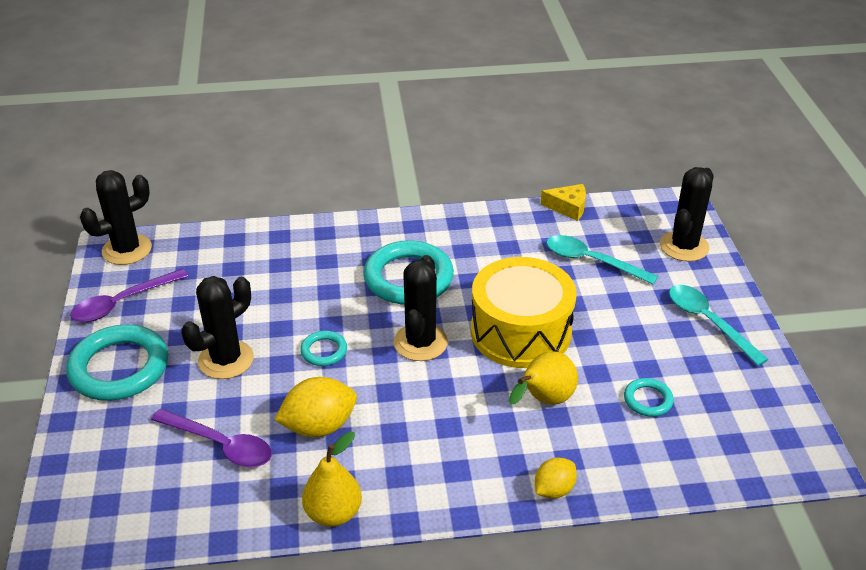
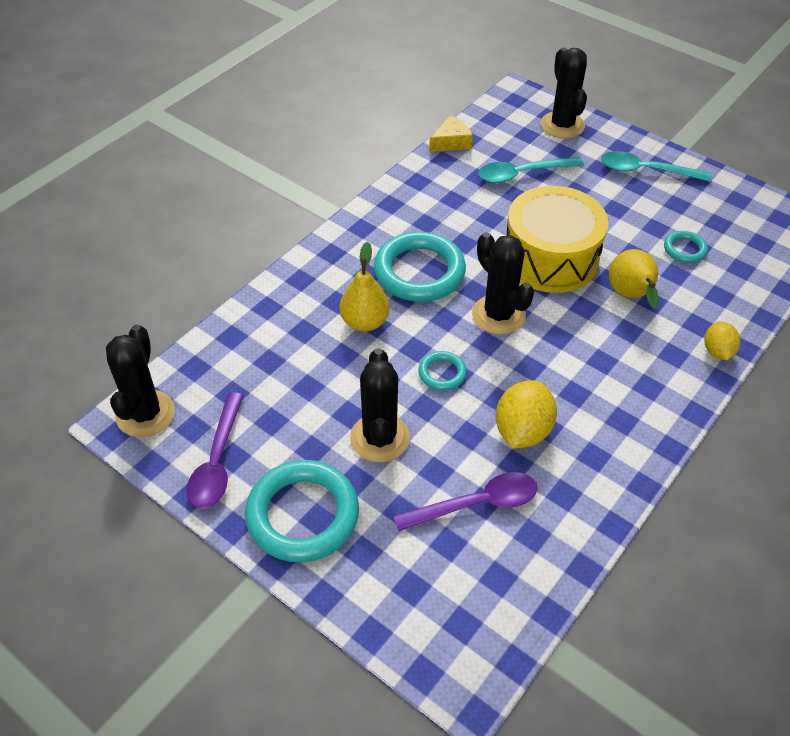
camera: 45 degrees left, 10 degrees up
yellow pear [302,432,362,527] -> yellow pear moved to [340,242,390,332]

